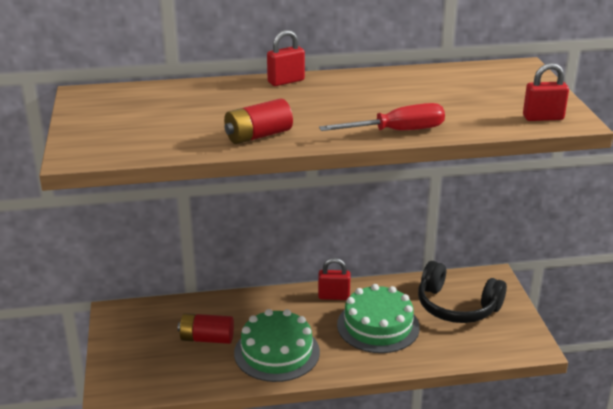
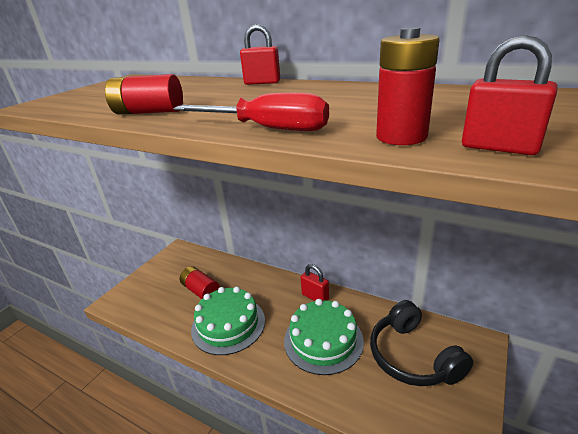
camera: 40 degrees right, 0 degrees up
none -> red battery [376,27,440,145]

